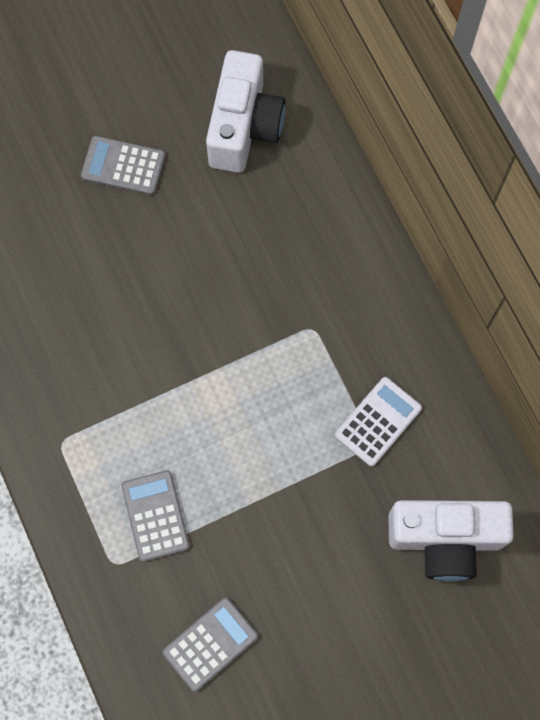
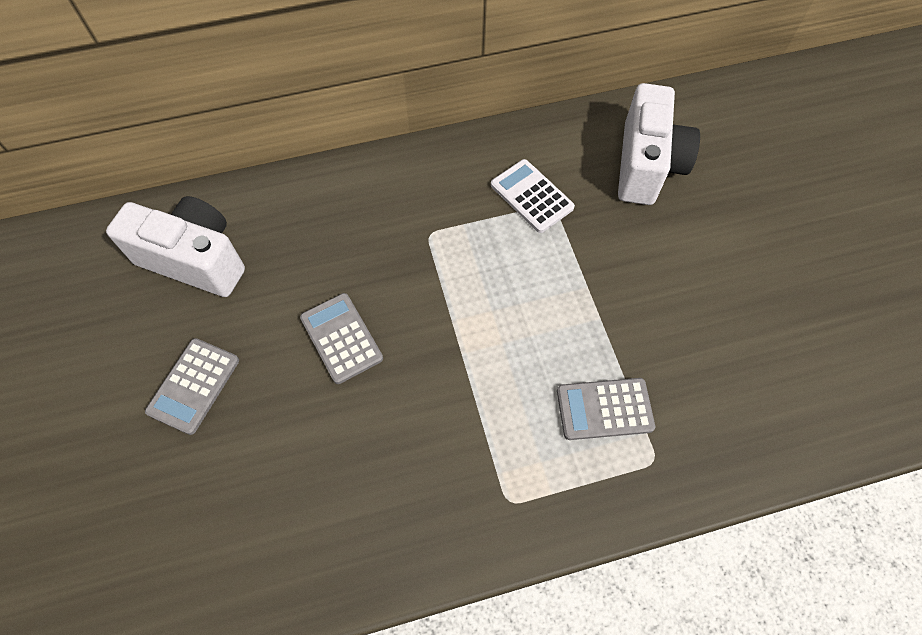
camera: 80 degrees left, 10 degrees down
grey calculator [163,598,258,692] -> grey calculator moved to [300,293,383,384]

